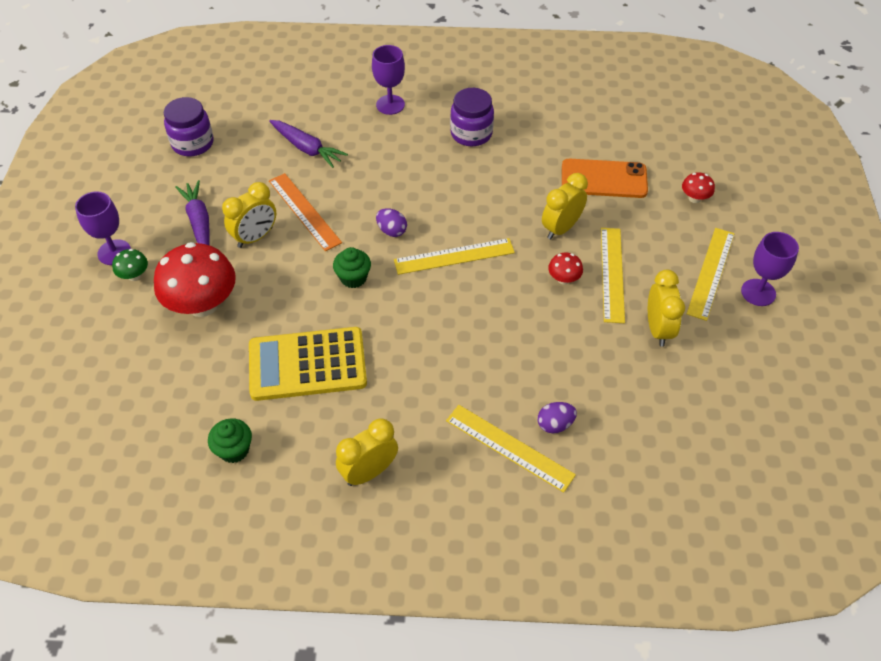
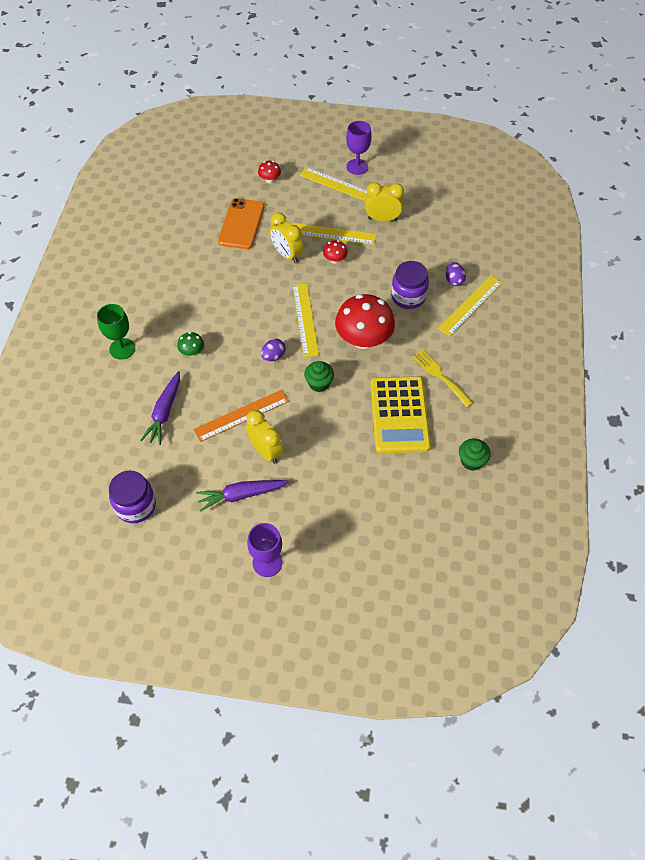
camera: 85 degrees left, 5 degrees up
green mushroom [112,249,148,281] -> green mushroom moved to [177,332,204,357]
red mushroom [154,242,236,317] -> red mushroom moved to [335,294,395,349]
purple carrot [269,120,348,168] -> purple carrot turned 150 degrees clockwise [140,371,180,445]
yellow clock [336,418,398,486] -> none
purple goblet [372,45,405,115] -> green goblet [97,304,135,360]
purple jar [450,88,494,146] -> purple jar moved to [391,261,429,309]
none -> yellow fork [413,350,473,407]

